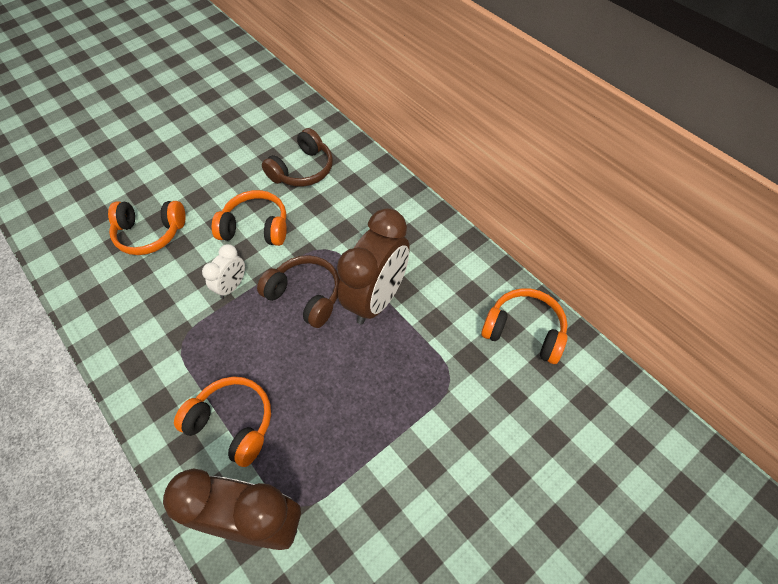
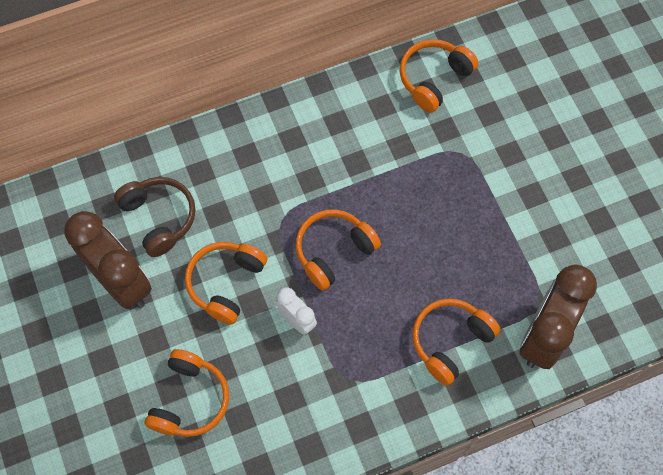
camera: 75 degrees left, 10 degrees up
brown headphones [257,255,340,328] -> orange headphones [296,209,381,290]
brown clock [337,208,410,325] -> brown clock moved to [64,211,152,309]

